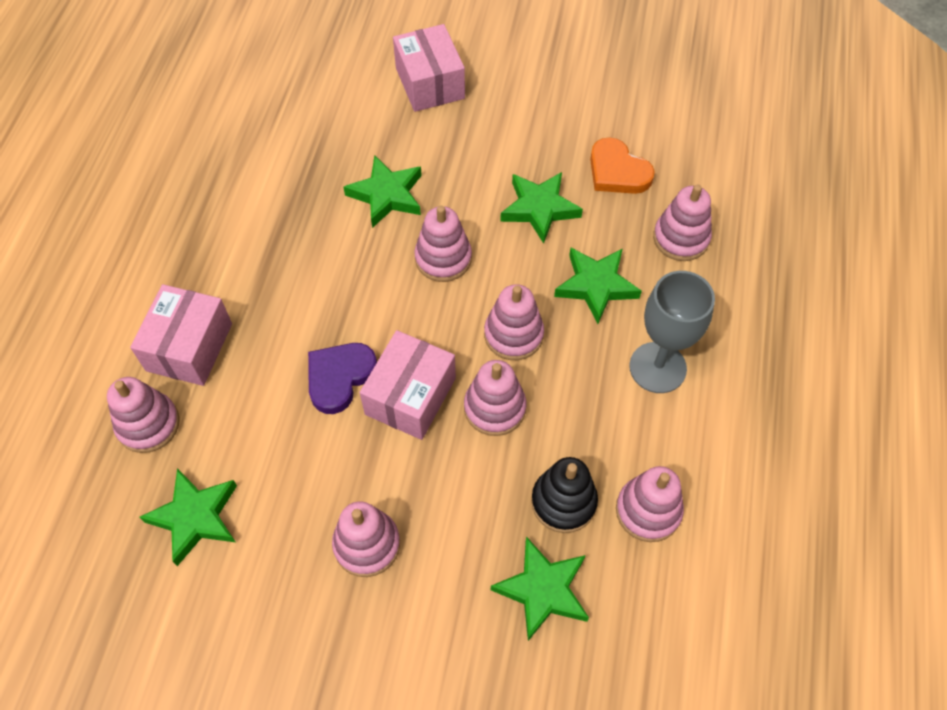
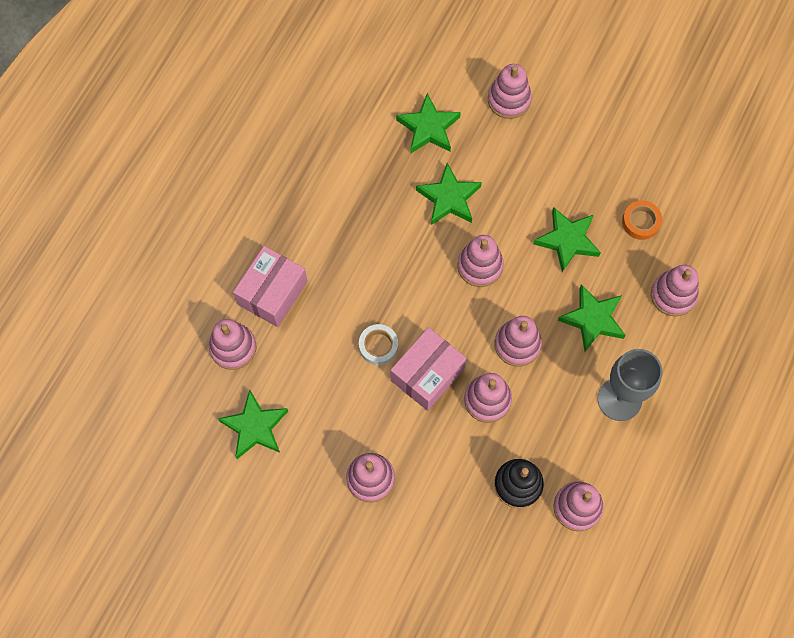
camera: 15 degrees right, 10 degrees up
purple heart [308,343,377,414] -> white tape [359,324,398,365]
pink box [393,24,465,112] -> pink stacking toy [488,64,532,119]
green star [491,537,589,641] -> green star moved to [396,93,461,154]
orange heart [590,137,655,194] -> orange tape [622,200,662,240]

